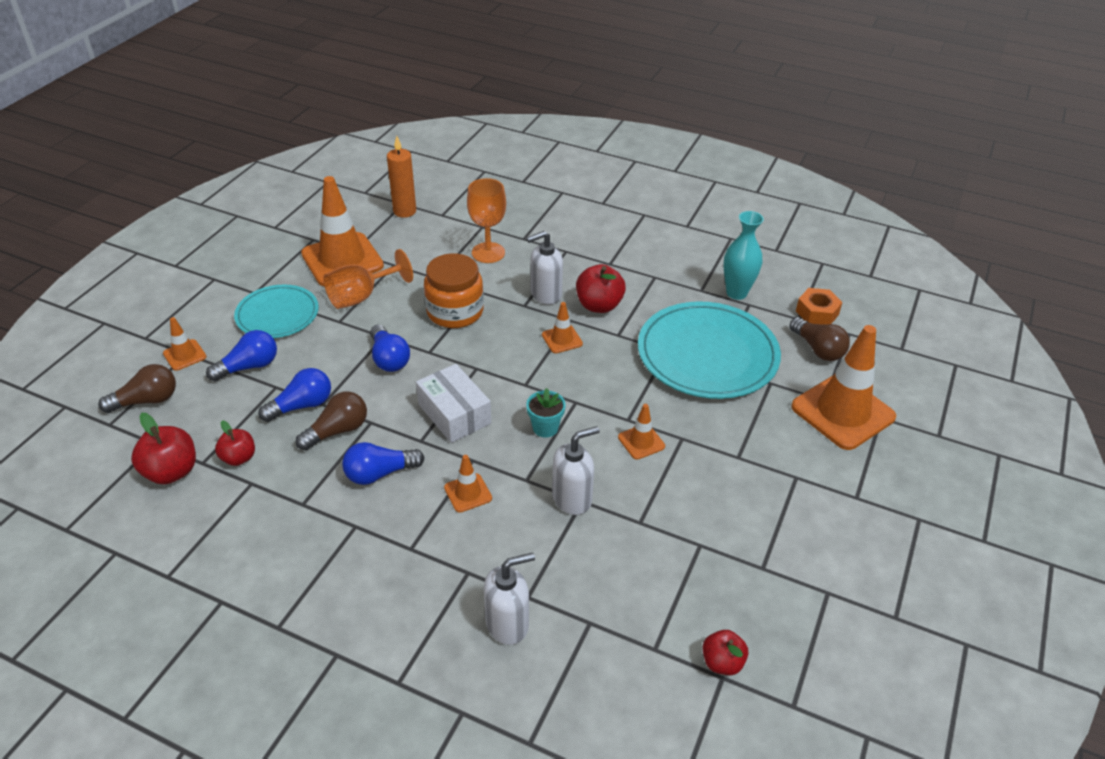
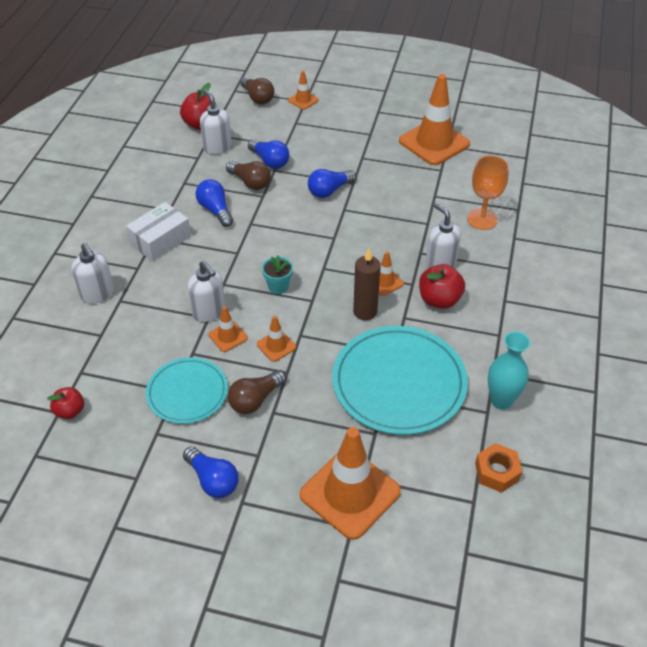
camera: 80 degrees right, 5 degrees up
blue light bulb [206,330,277,381] -> blue light bulb moved to [183,446,239,498]
red apple [215,420,255,466] -> white soap dispenser [200,89,232,154]
turquoise plate [234,285,319,338] -> turquoise plate moved to [146,357,228,424]
orange goblet [323,249,413,309] -> none
orange candle [387,136,416,218] -> none
white box [416,364,491,443] -> white box moved to [126,202,191,261]
orange jar [424,253,484,328] -> none
orange traffic cone [444,455,492,513] -> orange traffic cone moved to [208,306,248,352]
brown light bulb [789,317,850,361] -> brown light bulb moved to [228,370,286,414]
none -> brown candle [353,248,381,320]

